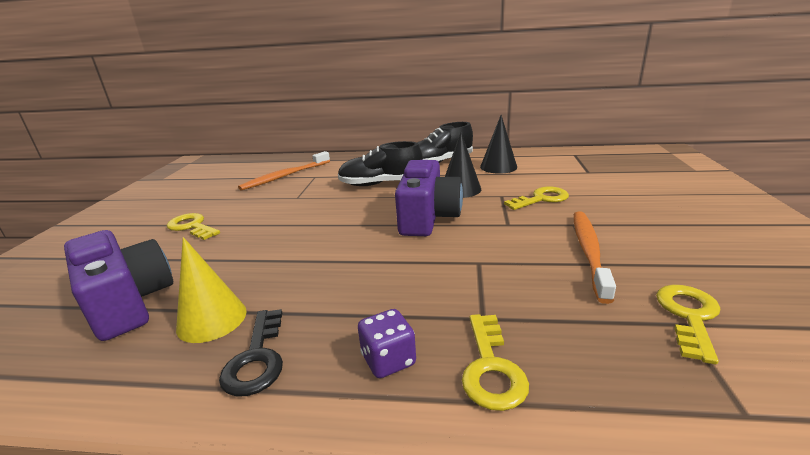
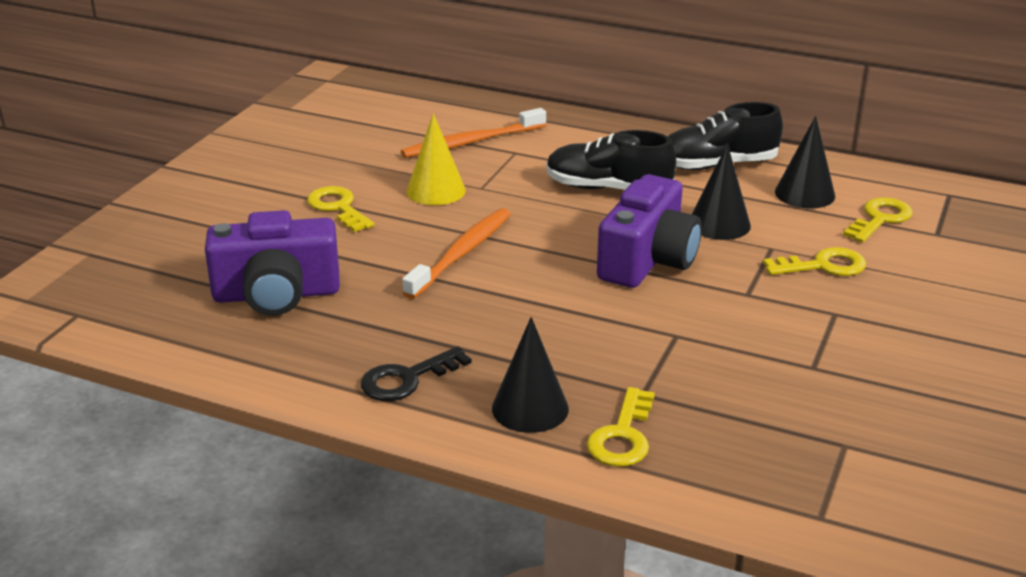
camera: 15 degrees right, 5 degrees up
purple camera [64,230,173,341] -> purple camera turned 105 degrees clockwise [205,210,340,316]
yellow cone [176,237,247,343] -> yellow cone moved to [406,113,466,205]
black key [219,309,283,397] -> black key turned 45 degrees clockwise [361,346,471,401]
purple dice [358,309,416,378] -> black cone [492,317,569,433]
orange toothbrush [574,211,616,304] -> orange toothbrush moved to [402,208,511,299]
yellow key [656,285,720,364] -> yellow key moved to [843,197,912,243]

